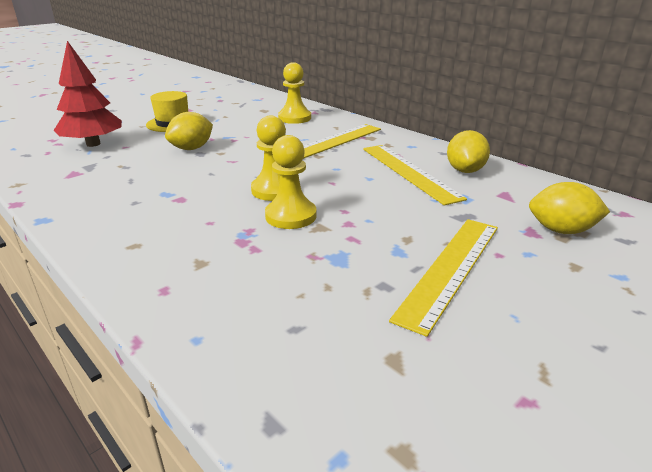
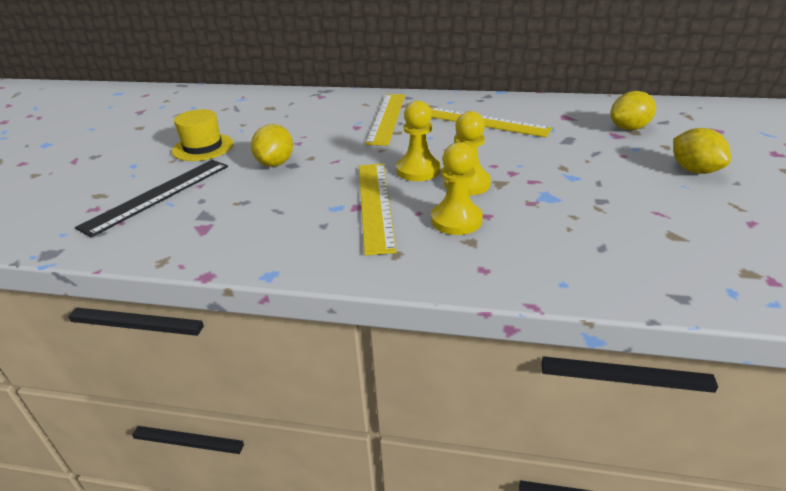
camera: 35 degrees left, 5 degrees up
red tree [54,41,122,147] -> black ruler [75,160,228,237]
yellow pawn [278,62,311,124] -> yellow pawn moved to [431,142,483,235]
yellow ruler [389,219,498,337] -> yellow ruler moved to [359,164,397,255]
yellow lemon [447,130,490,173] -> yellow lemon moved to [673,128,731,174]

